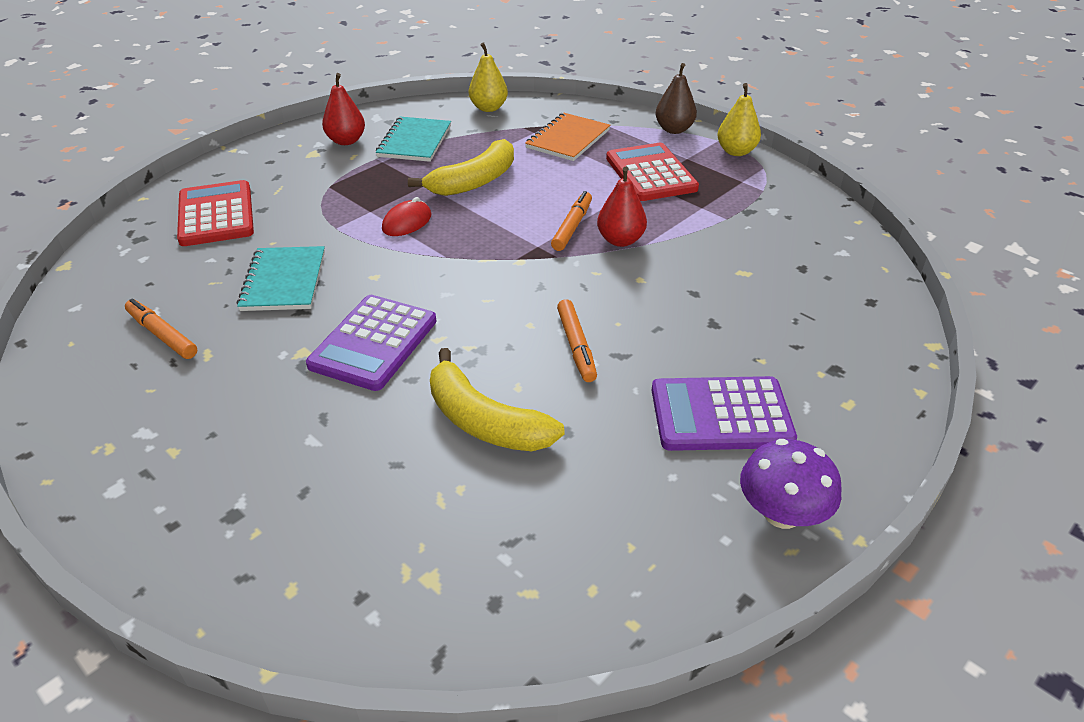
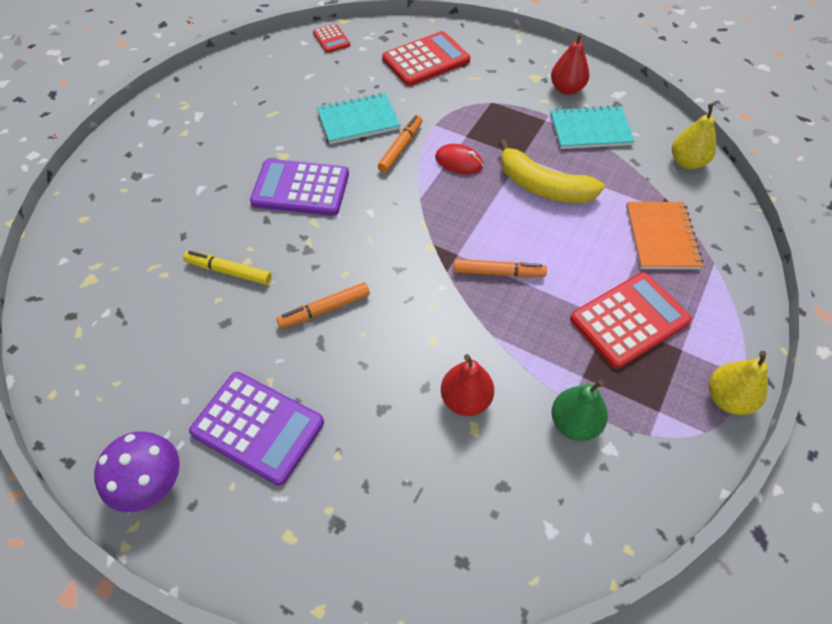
camera: 75 degrees right, 15 degrees up
orange marker [125,298,197,359] -> orange marker moved to [377,115,422,173]
yellow banana [430,348,565,451] -> yellow marker [183,251,272,285]
orange notebook [525,113,610,161] -> orange notebook turned 75 degrees clockwise [626,202,703,269]
red pear [597,167,647,247] -> red pear moved to [441,354,494,416]
purple calculator [651,376,797,451] -> purple calculator turned 135 degrees clockwise [189,372,324,486]
brown pear [655,63,697,134] -> none
none -> red calculator [313,24,350,53]
none -> green pear [552,380,608,441]

